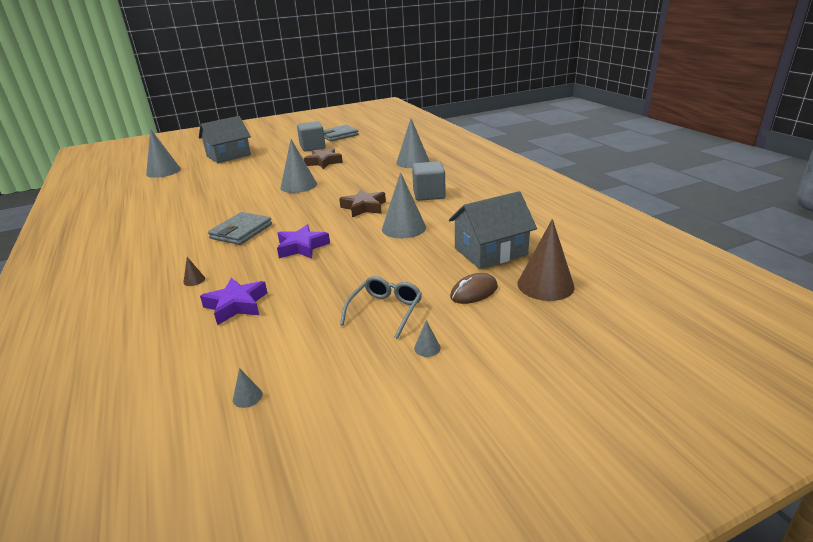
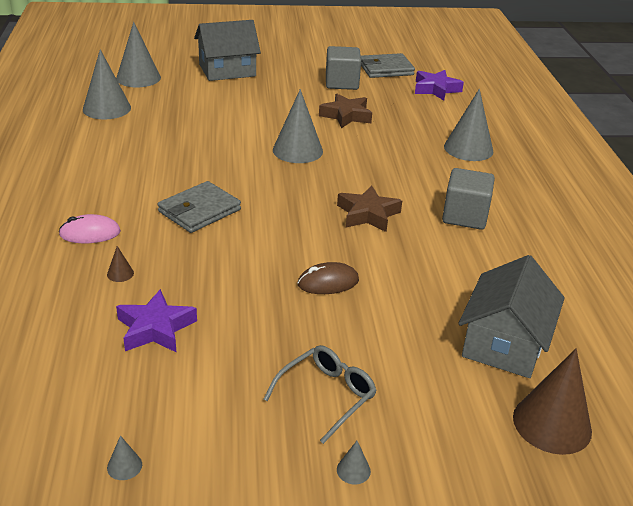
camera: 15 degrees right, 5 degrees up
purple star [277,224,330,259] -> purple star moved to [415,70,464,100]
grey cone [382,172,426,238] -> grey cone moved to [83,49,131,119]
grey house [449,191,537,269] -> grey house turned 60 degrees counterclockwise [458,255,565,378]
brown mouse [450,273,498,304] -> brown mouse moved to [298,262,359,294]
none -> pink mouse [59,214,121,243]

